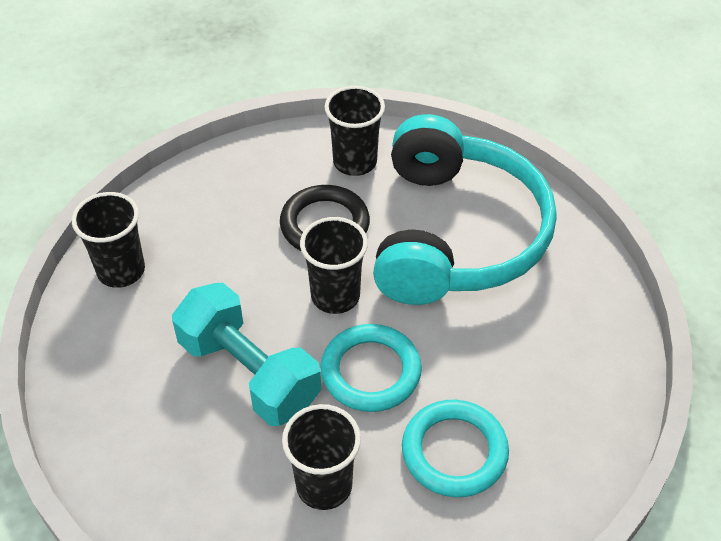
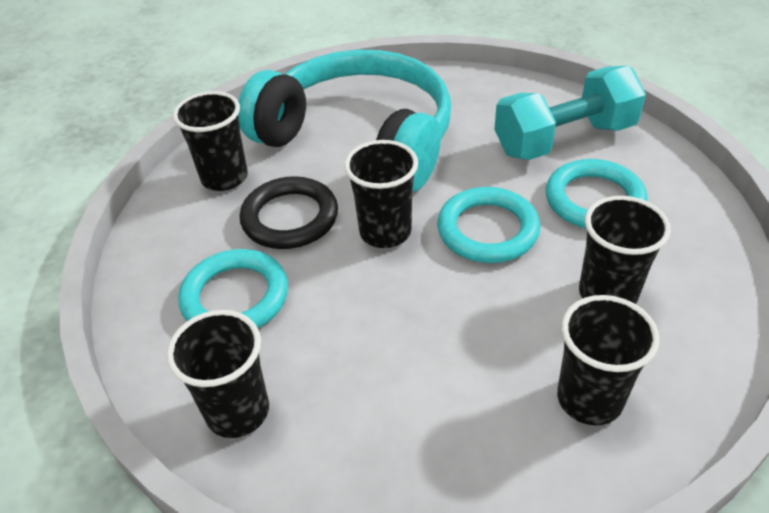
camera: 65 degrees left, 5 degrees down
turquoise dumbbell [172,283,321,426] -> turquoise dumbbell moved to [494,66,646,160]
none -> turquoise ring [178,249,288,328]
none -> black cup [557,295,660,425]

